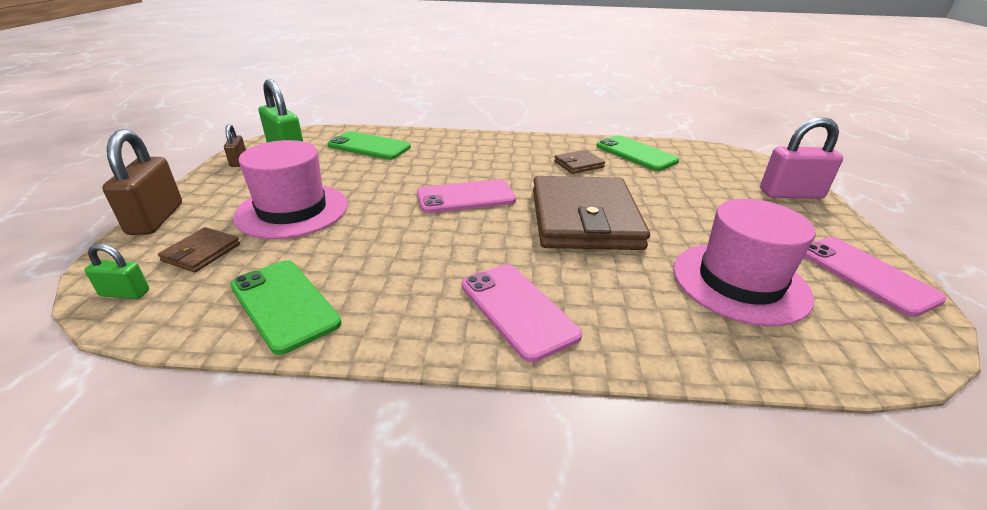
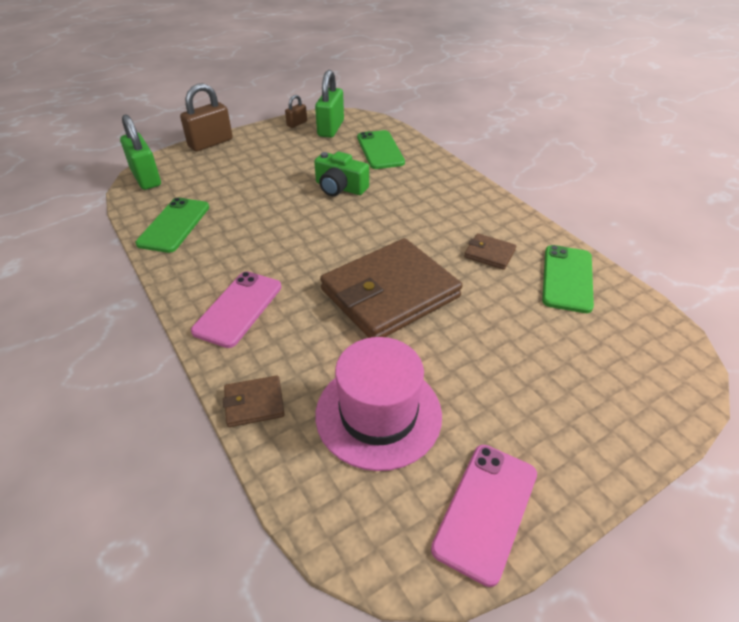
camera: 55 degrees right, 10 degrees up
green padlock [84,244,149,299] -> green padlock [120,115,161,190], size x1.92
brown wallet [158,227,240,272] -> brown wallet moved to [223,376,285,427]
pink hat [233,140,348,239] -> none
pink phone [417,179,516,213] -> none
pink padlock [760,117,843,199] -> none
none -> green camera [314,152,369,196]

